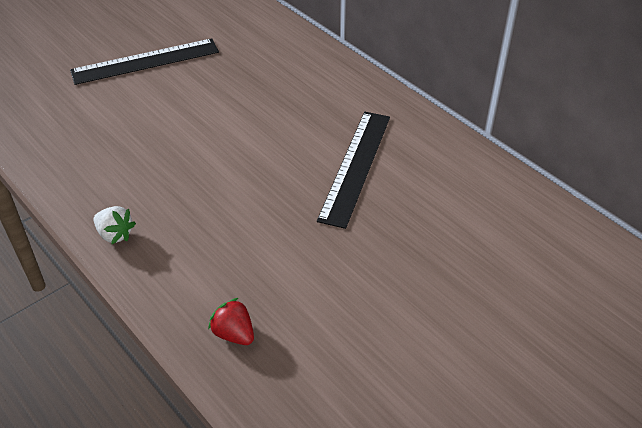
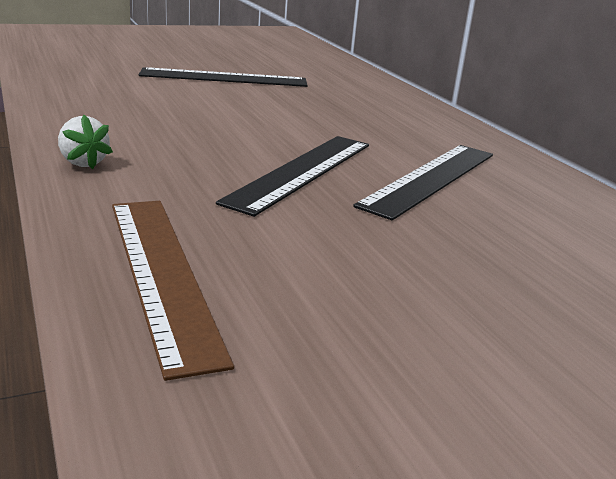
camera: 15 degrees right, 20 degrees down
red strawberry [208,298,254,345] -> brown ruler [112,201,234,381]
none -> black ruler [216,136,369,217]

